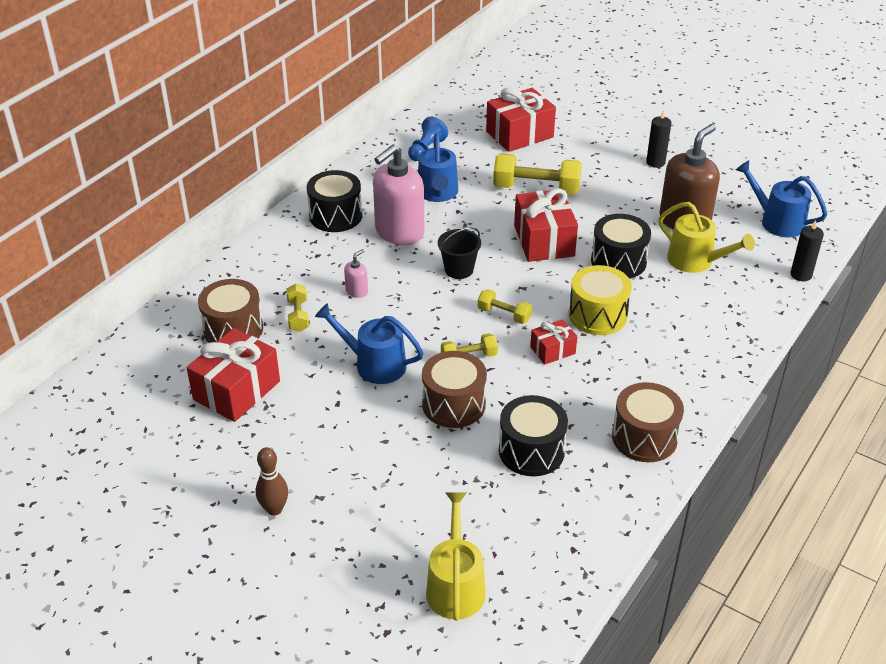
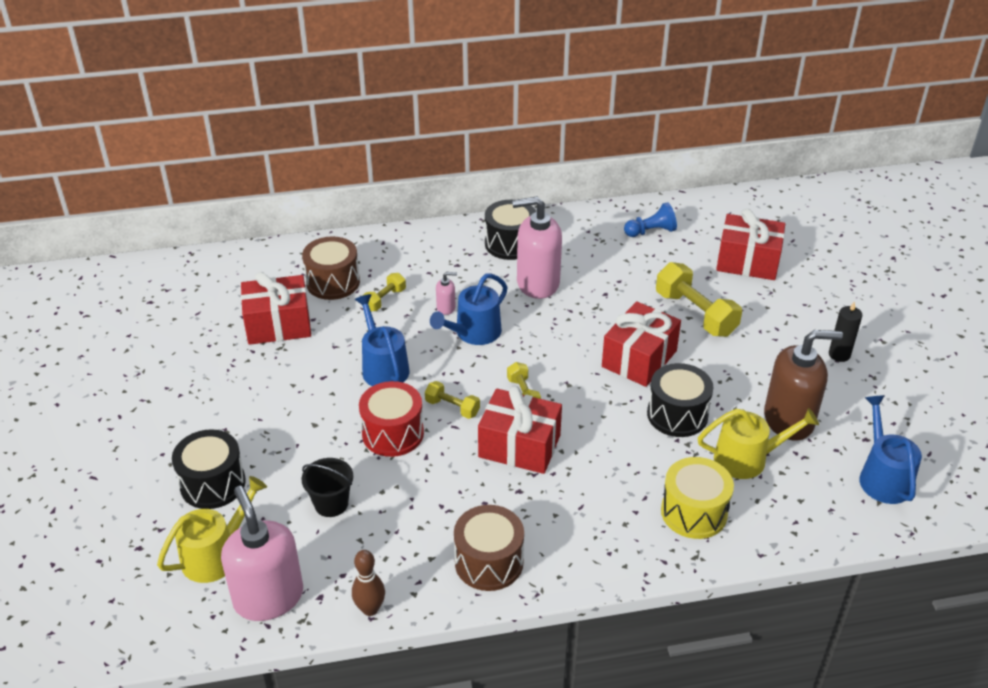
camera: 45 degrees right, 0 degrees up
brown bowling pin [256,447,288,516] -> brown bowling pin moved to [352,550,385,616]
blue watering can [418,133,458,202] -> blue watering can moved to [430,274,508,345]
brown drum [422,351,487,428] -> red drum [359,381,424,457]
black bucket [438,227,481,279] -> black bucket moved to [301,458,353,517]
black drum [499,395,568,476] -> black drum moved to [172,429,246,509]
red gift [530,319,577,365] -> red gift [478,386,562,474], size x1.85
yellow drum [569,265,632,335] -> yellow drum moved to [661,457,734,539]
yellow watering can [658,202,755,273] -> yellow watering can turned 90 degrees counterclockwise [698,408,819,479]
black candle [791,220,824,281] -> none
none -> pink soap dispenser [221,486,303,621]

